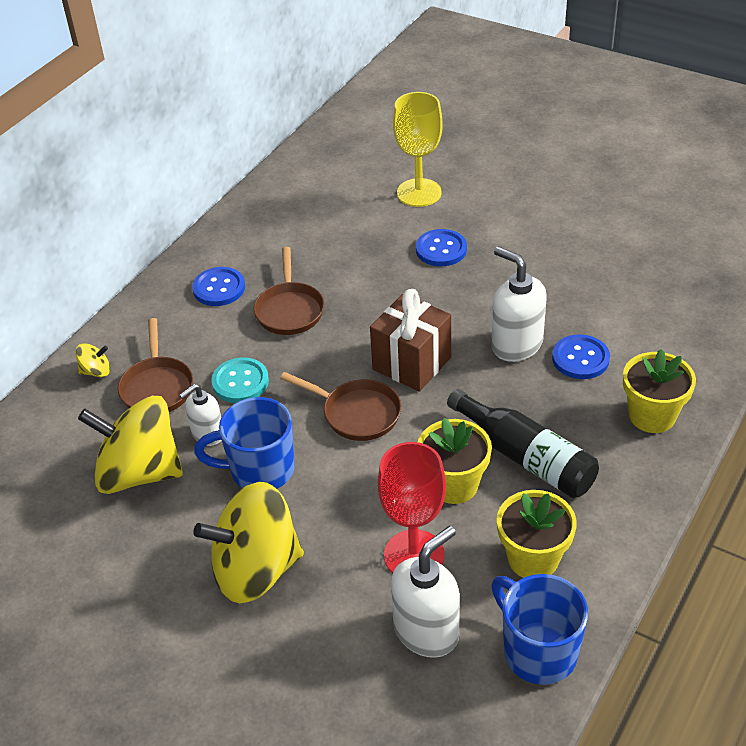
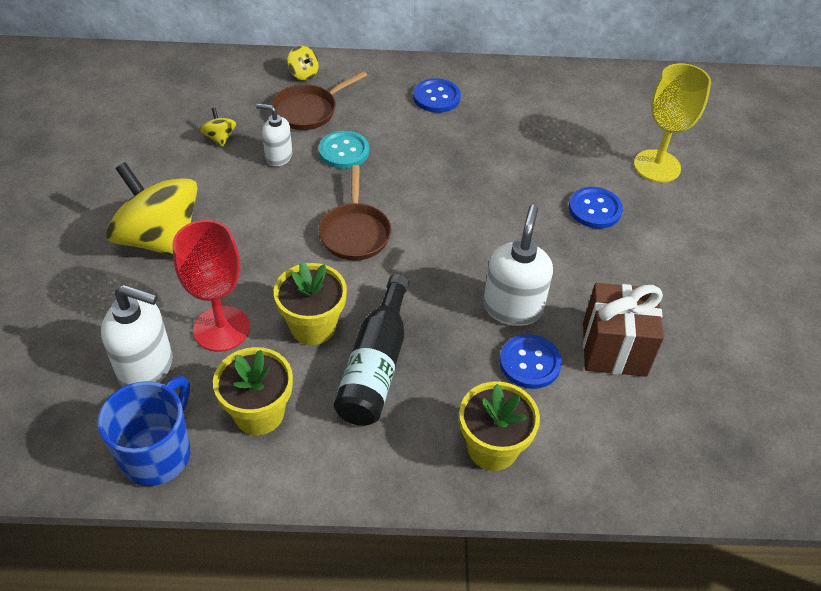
camera: 55 degrees right, 5 degrees up
yellow spinning top [78,396,183,494] -> yellow spinning top [200,108,236,147], size x0.40
blue mug [194,397,295,489] -> none
brown pan [254,247,324,335] -> none
brown gift [370,289,451,392] -> brown gift moved to [583,283,664,377]

